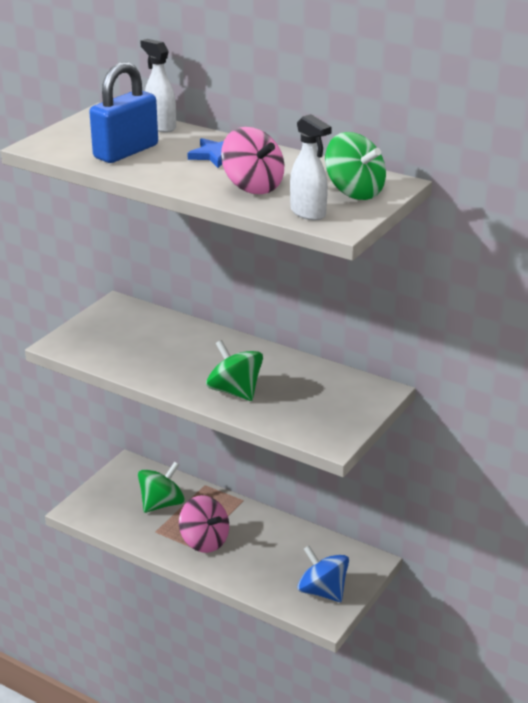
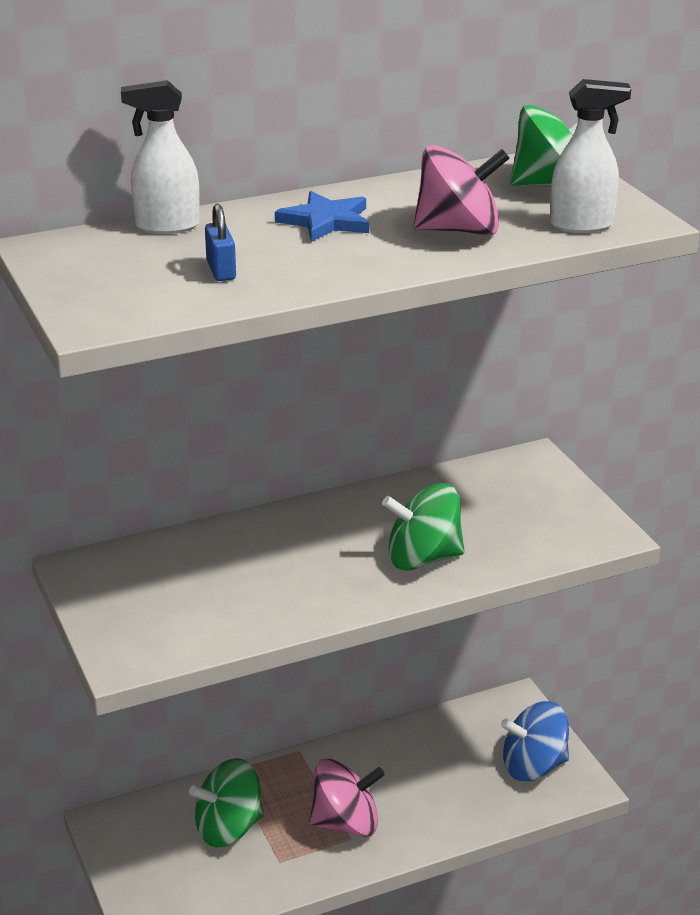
camera: 55 degrees left, 0 degrees up
blue padlock [89,62,158,163] -> blue padlock [205,204,236,281], size x0.45
green spinning top [138,461,185,513] -> green spinning top turned 105 degrees counterclockwise [189,758,264,848]

